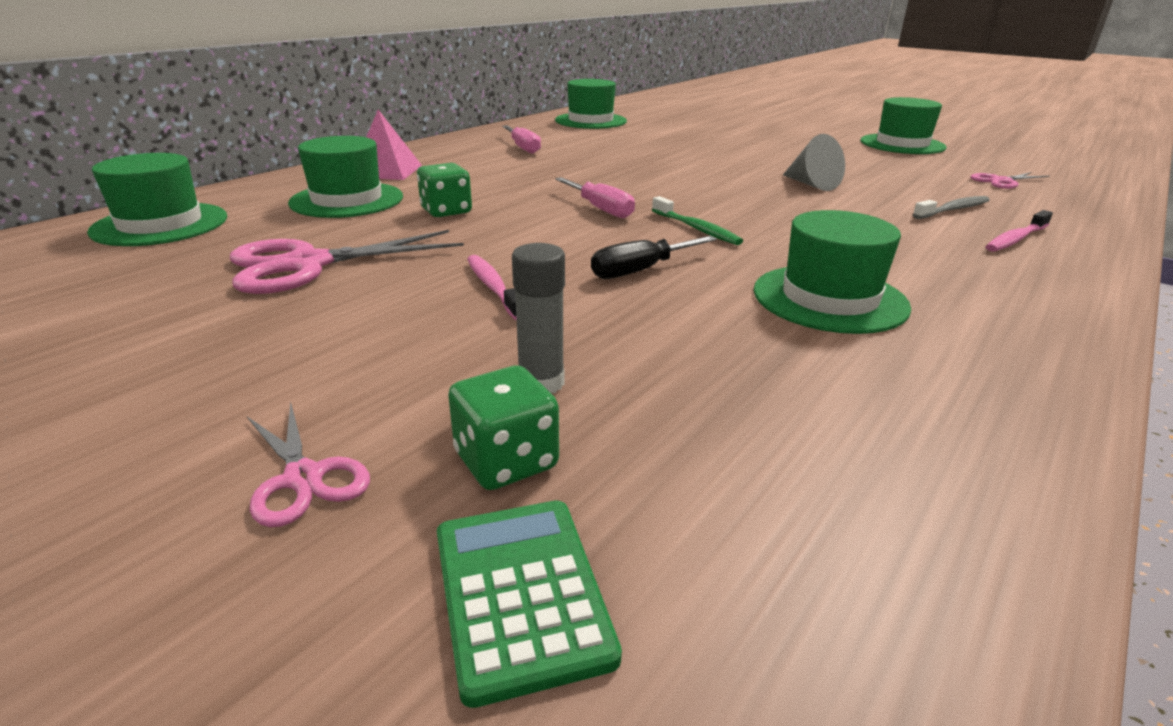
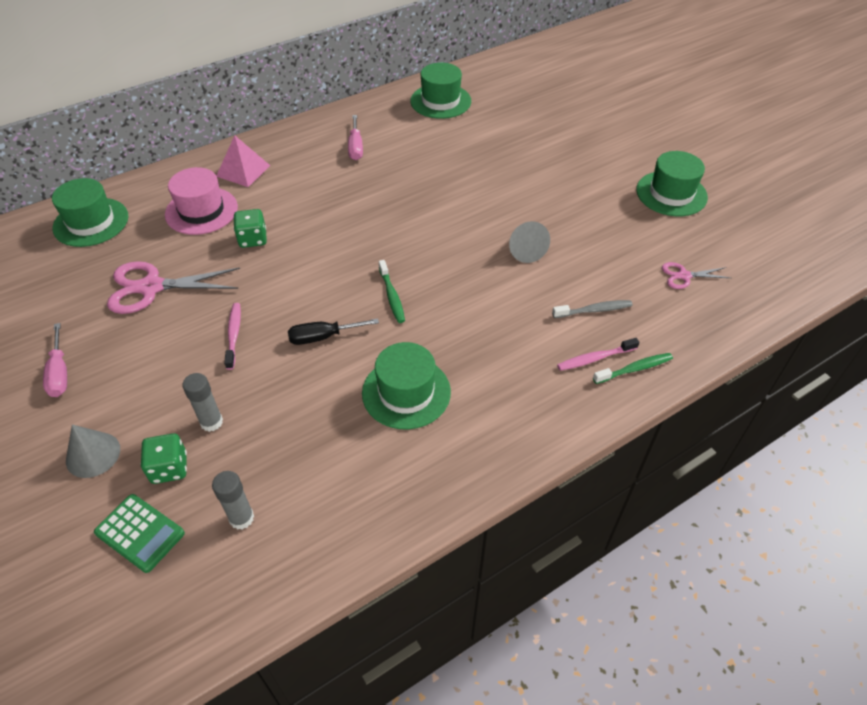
camera: 20 degrees right, 20 degrees up
pink scissors [247,401,370,527] -> grey cone [66,425,120,478]
green hat [288,136,403,218] -> pink hat [165,167,238,235]
green calculator [437,501,622,708] -> green calculator turned 120 degrees clockwise [94,494,185,573]
pink screwdriver [555,177,635,218] -> pink screwdriver moved to [43,323,67,397]
none -> grey glue stick [212,471,254,530]
none -> green toothbrush [593,353,673,384]

